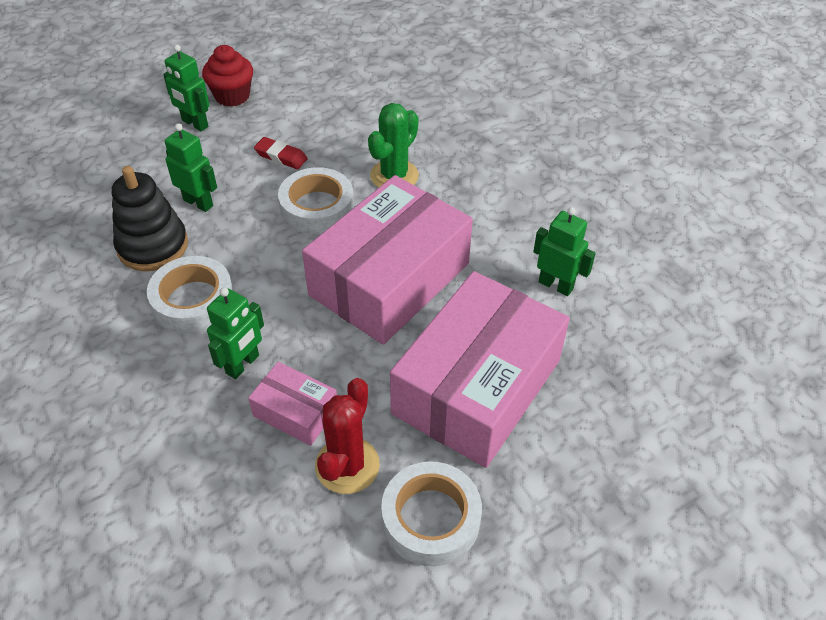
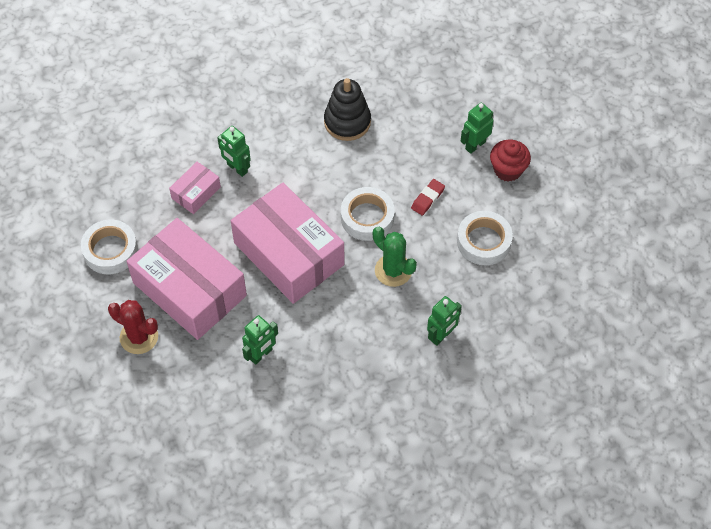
camera: 100 degrees right, 10 degrees up
white tape [147,256,233,333] -> white tape moved to [457,211,513,265]
green robot [165,123,217,212] -> green robot moved to [427,296,462,346]
red cactus [315,378,380,494] -> red cactus moved to [108,300,158,354]

